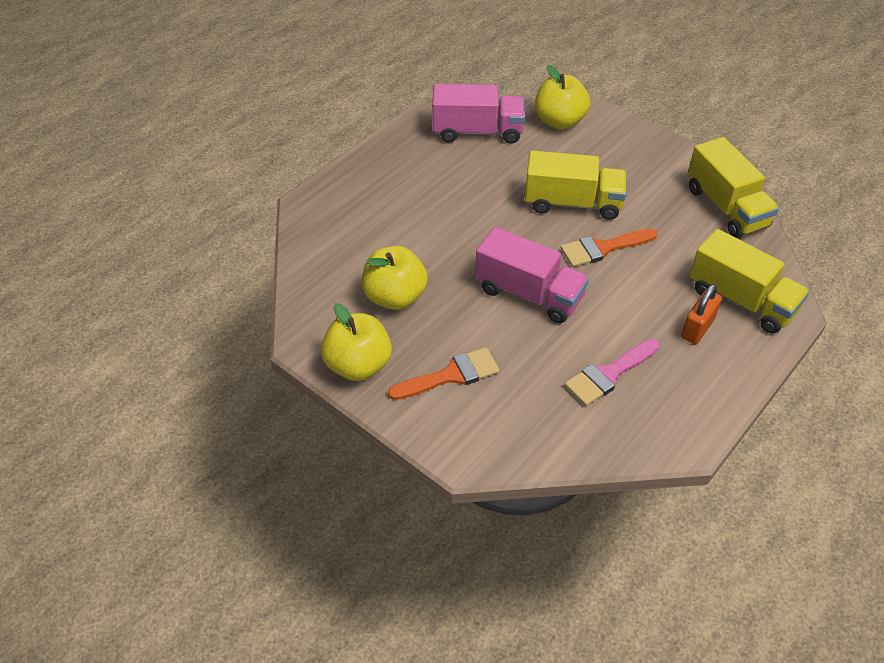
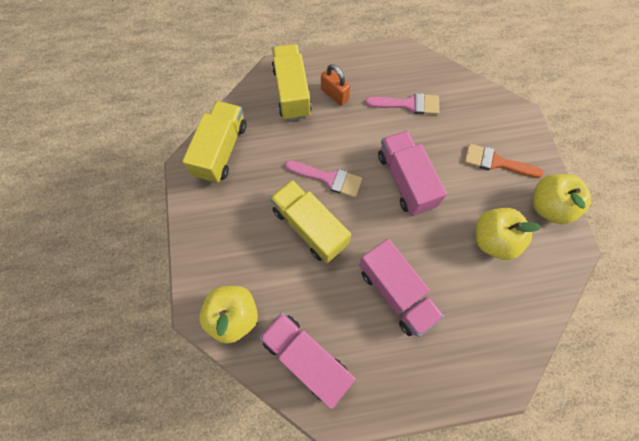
camera: 140 degrees left, 20 degrees up
orange brush [560,229,657,267] -> pink brush [285,161,363,198]
orange padlock [681,284,722,345] -> orange padlock turned 60 degrees clockwise [321,64,350,106]
none -> pink truck [359,239,444,337]

